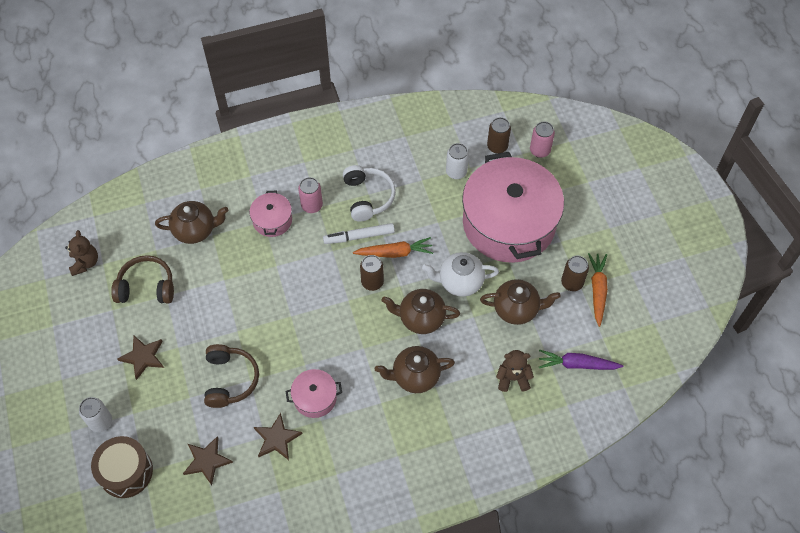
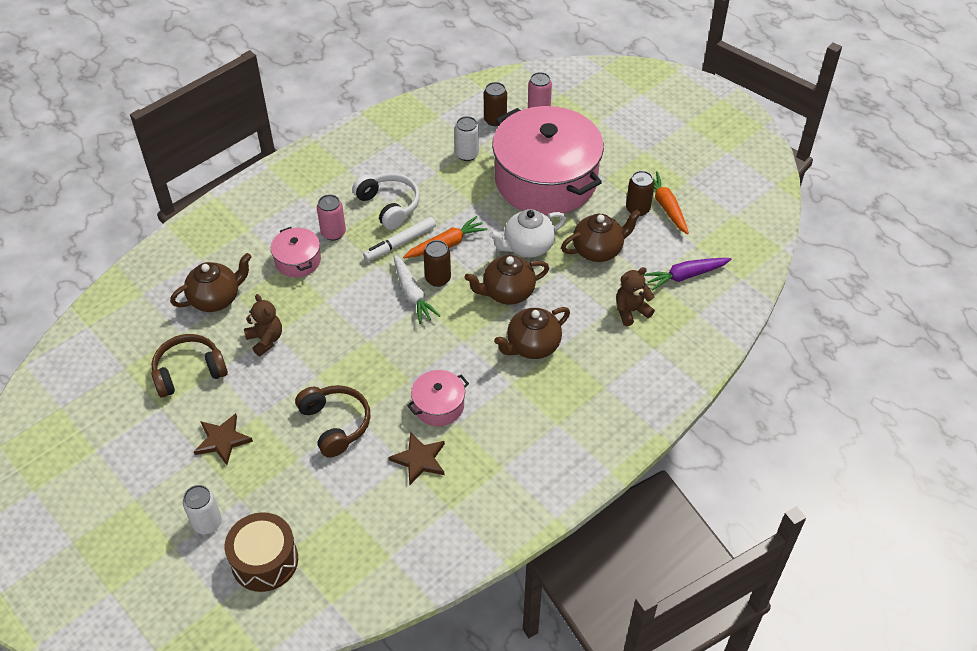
camera: 25 degrees left, 10 degrees down
brown teddy bear [65,230,98,276] -> brown teddy bear moved to [244,294,282,356]
brown star [183,436,233,486] -> none
none -> white carrot [393,254,440,324]

